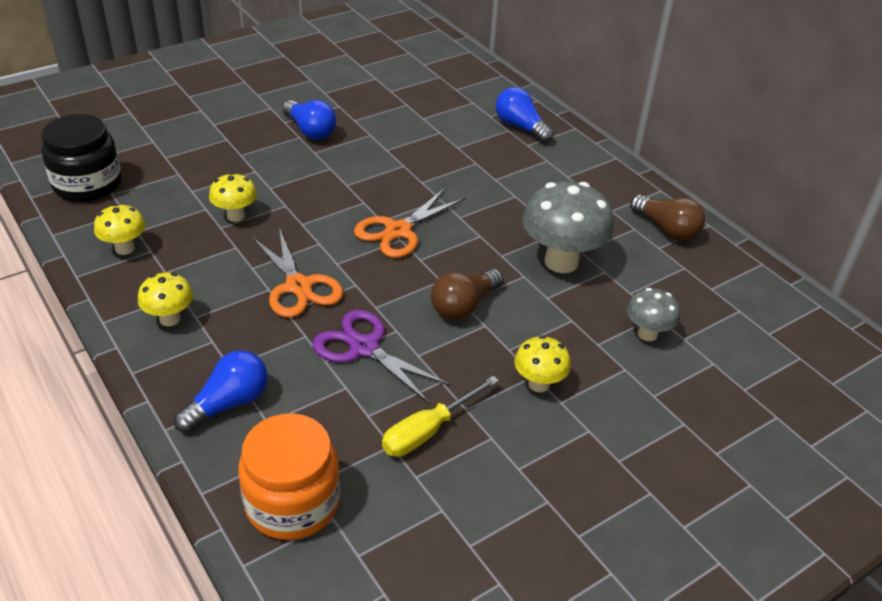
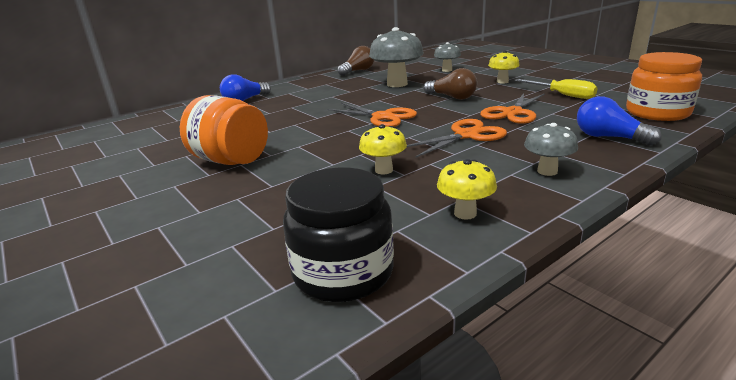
camera: 90 degrees left, 15 degrees down
yellow mushroom [138,273,193,326] -> grey mushroom [524,123,578,176]
blue light bulb [282,100,336,140] -> orange jar [180,95,268,165]
purple scissors [312,310,451,404] -> orange scissors [480,93,545,124]

